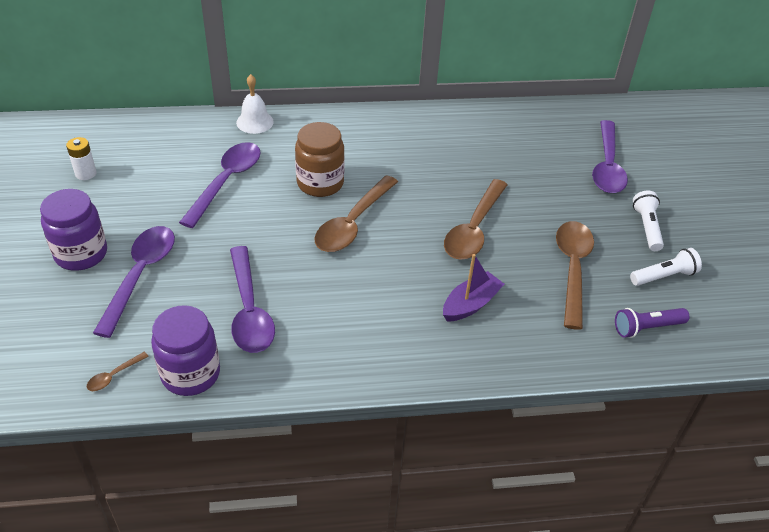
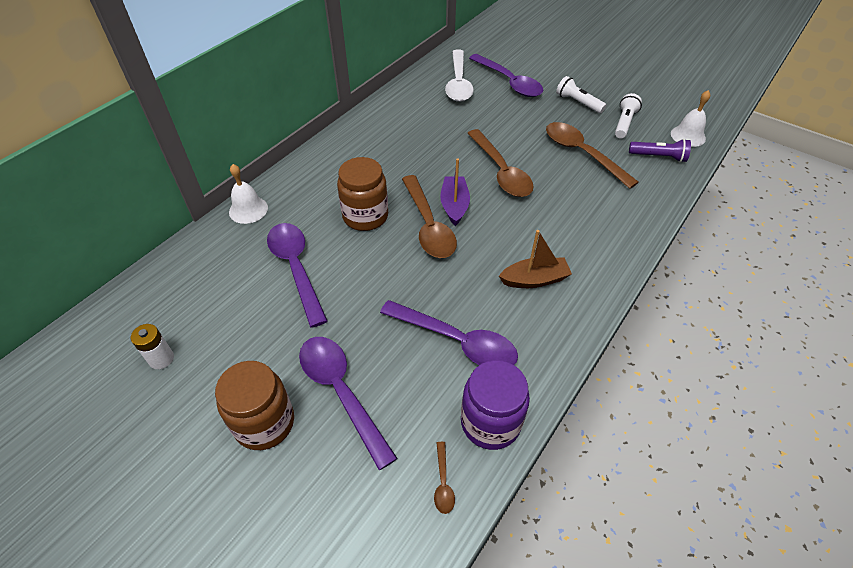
camera: 45 degrees left, 5 degrees up
purple jar [40,189,107,271] -> brown jar [215,361,294,450]
purple boat [443,254,504,322] -> purple boat moved to [440,159,470,226]
purple flashlight [615,308,689,338] -> purple flashlight turned 105 degrees counterclockwise [629,139,691,162]
none -> white spoon [445,49,474,102]
none -> brown boat [499,230,572,288]
none -> white bell [671,90,710,147]

